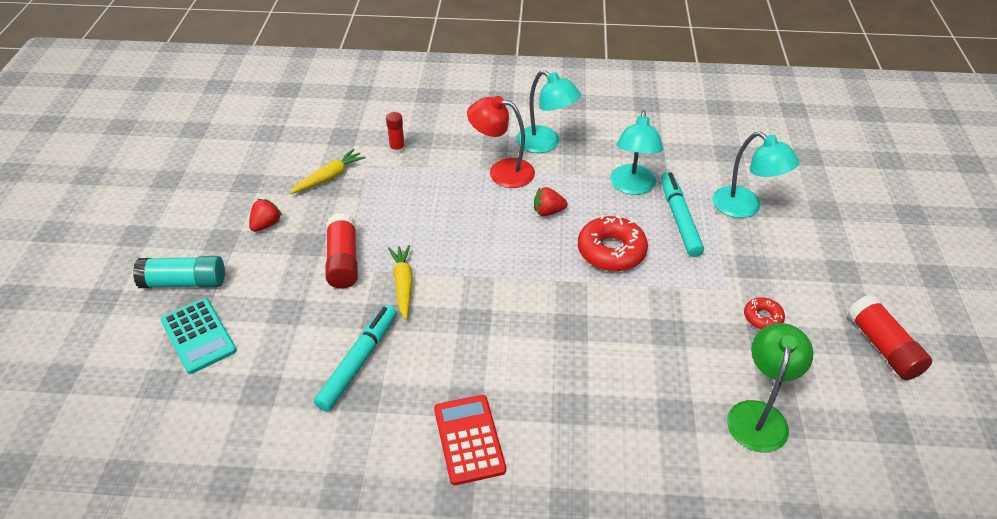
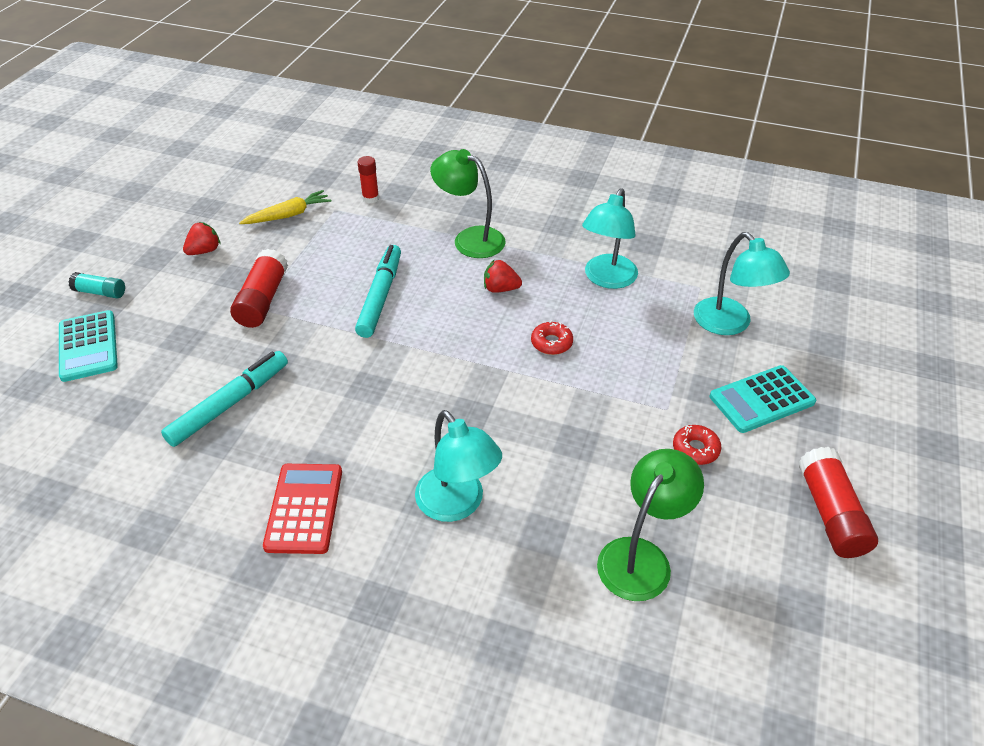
camera: 15 degrees right, 0 degrees up
turquoise glue stick [133,256,225,288] -> turquoise glue stick [69,272,125,299], size x0.60
yellow carrot [388,245,413,320] -> none
red lamp [467,96,535,188] -> green lamp [430,149,506,258]
turquoise lamp [516,70,581,153] -> turquoise lamp moved to [415,410,502,522]
red donut [578,215,648,271] -> red donut [531,321,573,355], size x0.53
turquoise marker [661,172,704,257] -> turquoise marker moved to [355,245,401,338]
none -> turquoise calculator [710,365,816,433]

